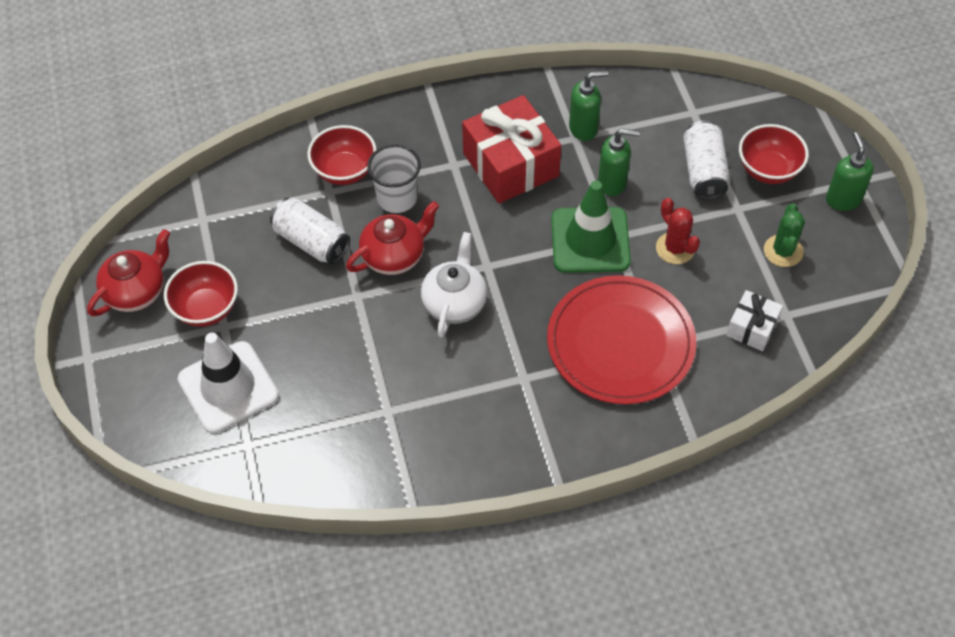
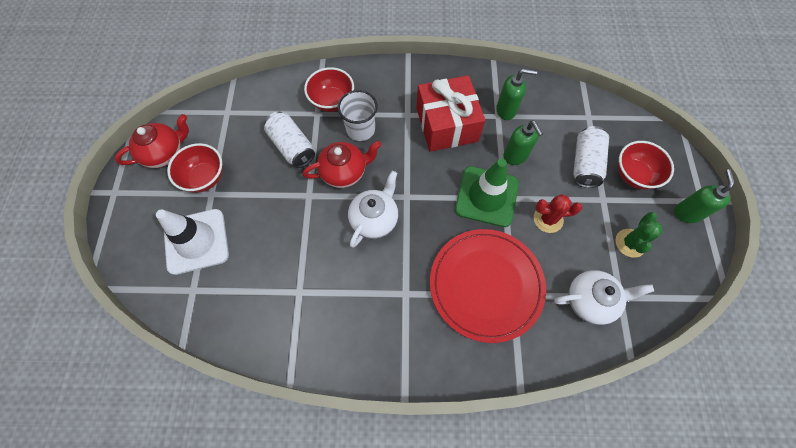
camera: 15 degrees right, 10 degrees up
green soap dispenser [598,128,640,196] -> green soap dispenser turned 45 degrees clockwise [503,121,543,165]
red cactus [656,198,700,264] -> red cactus turned 75 degrees counterclockwise [534,194,582,233]
white gift [726,290,783,351] -> white teapot [554,270,654,325]

